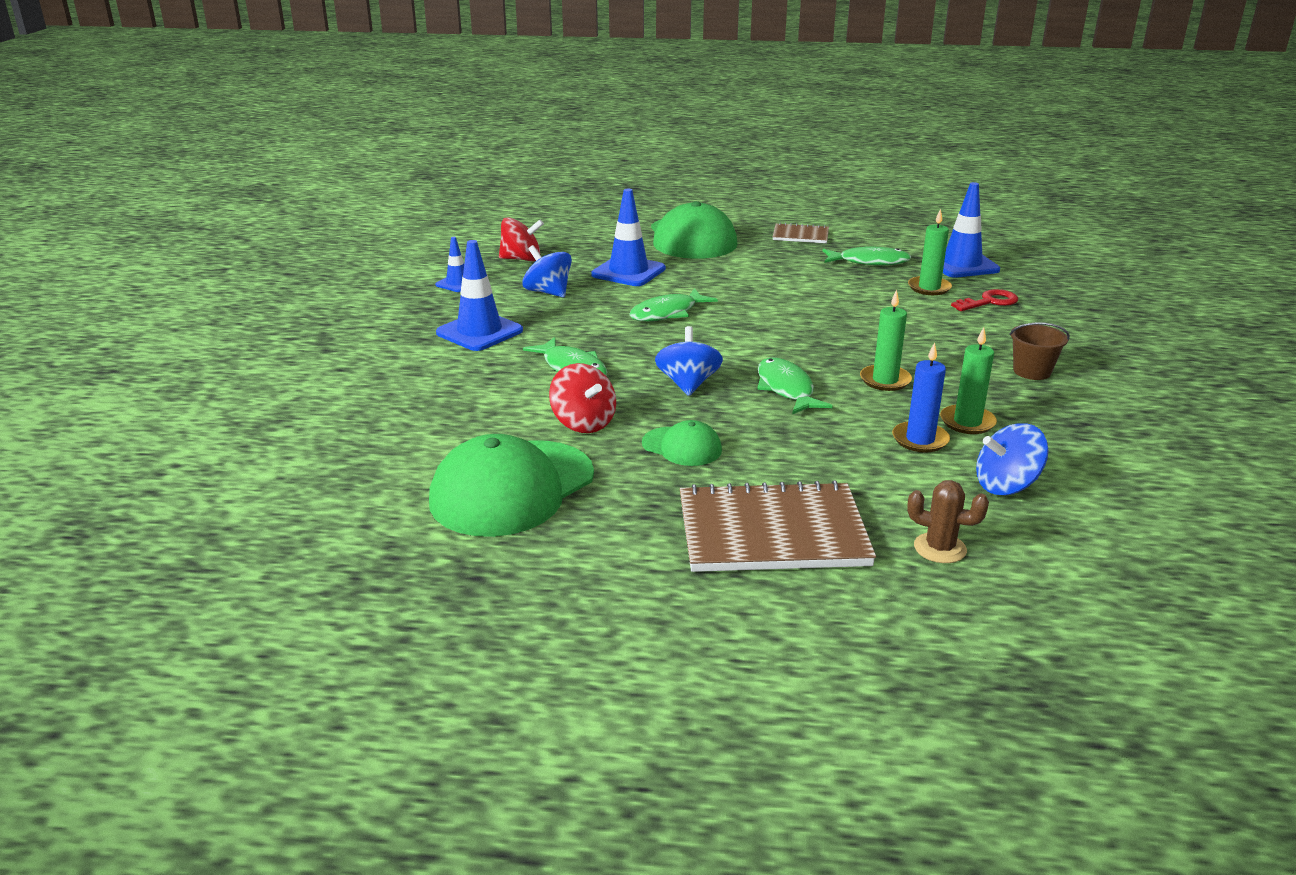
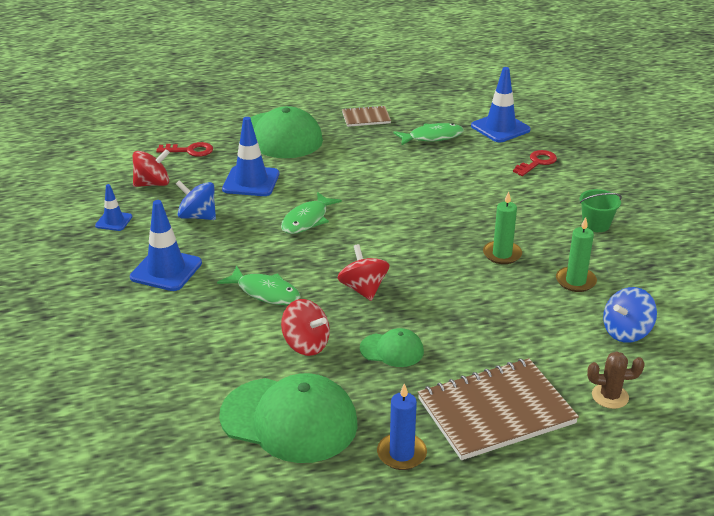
camera: 20 degrees left, 5 degrees up
green cap [429,434,594,537] -> green cap turned 90 degrees counterclockwise [219,373,358,463]
blue spinning top [655,326,723,396] -> red spinning top [337,244,390,301]
green fish [757,358,833,414] -> none
blue candle [892,342,950,453] -> blue candle moved to [377,383,427,470]
green candle [908,209,952,295] -> none
brown bucket [1009,322,1070,380] -> green bucket [580,189,622,232]
none -> red key [156,142,213,157]

